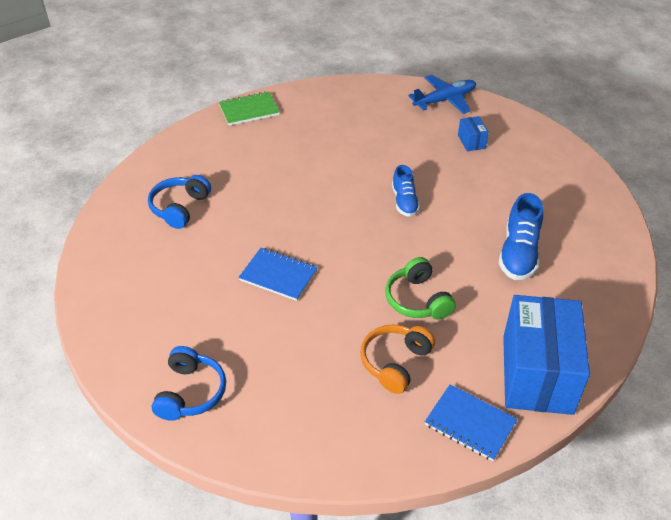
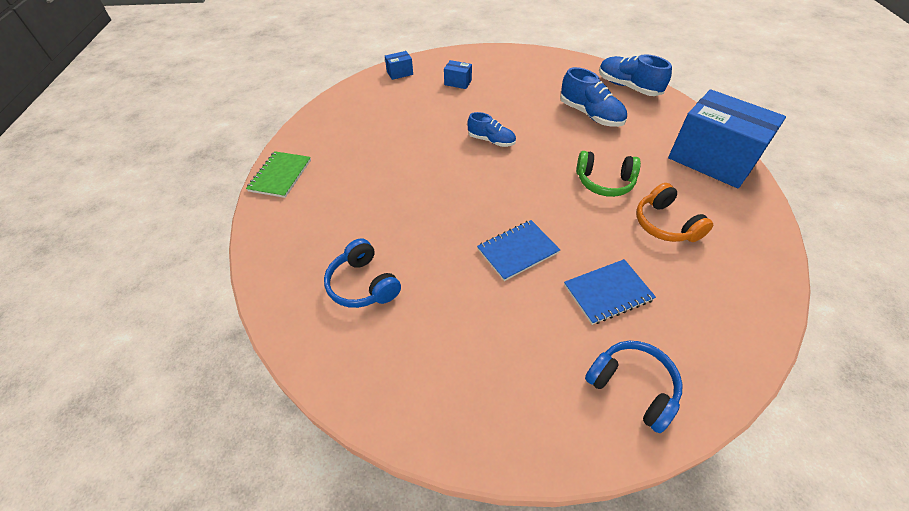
camera: 55 degrees left, 5 degrees up
blue plane [408,75,476,114] -> blue box [385,51,413,80]
blue notebook [425,384,518,461] -> blue notebook moved to [564,259,656,325]
none -> blue shoe [599,54,672,96]

